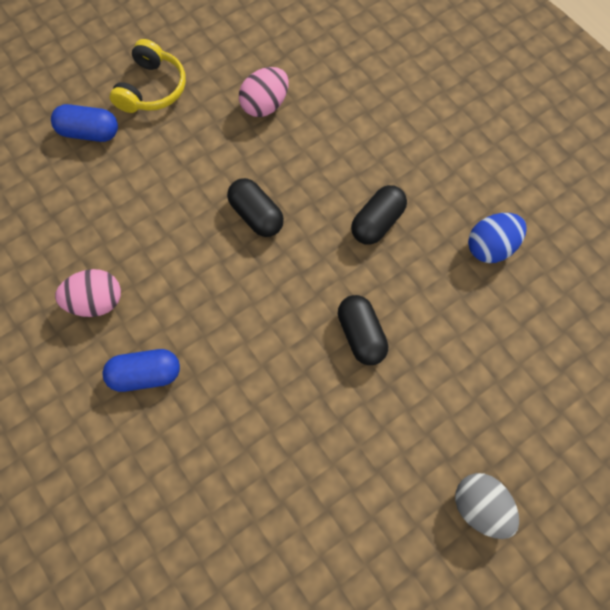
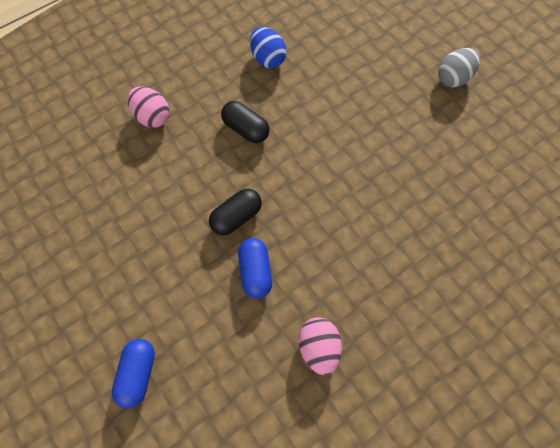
camera: 90 degrees left, 0 degrees up
blue capsule [102,349,180,392] -> blue capsule moved to [238,238,272,299]
yellow headphones [110,39,186,113] -> none
pink egg [239,67,289,117] -> pink egg moved to [128,86,170,128]
black capsule [338,295,388,365] -> none

